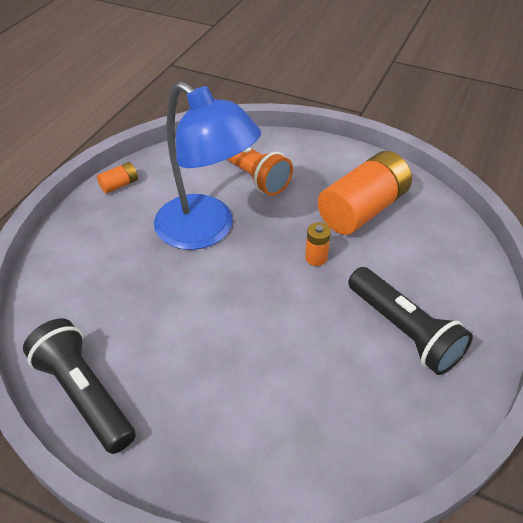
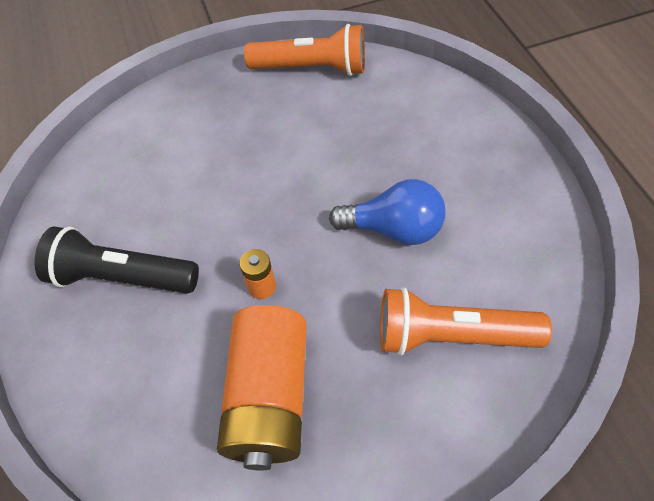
camera: 140 degrees right, 10 degrees up
black flashlight [23,318,136,454] -> orange flashlight [244,24,365,76]
orange battery [97,162,138,194] -> none
blue lamp [154,81,261,250] -> blue light bulb [329,179,445,245]

